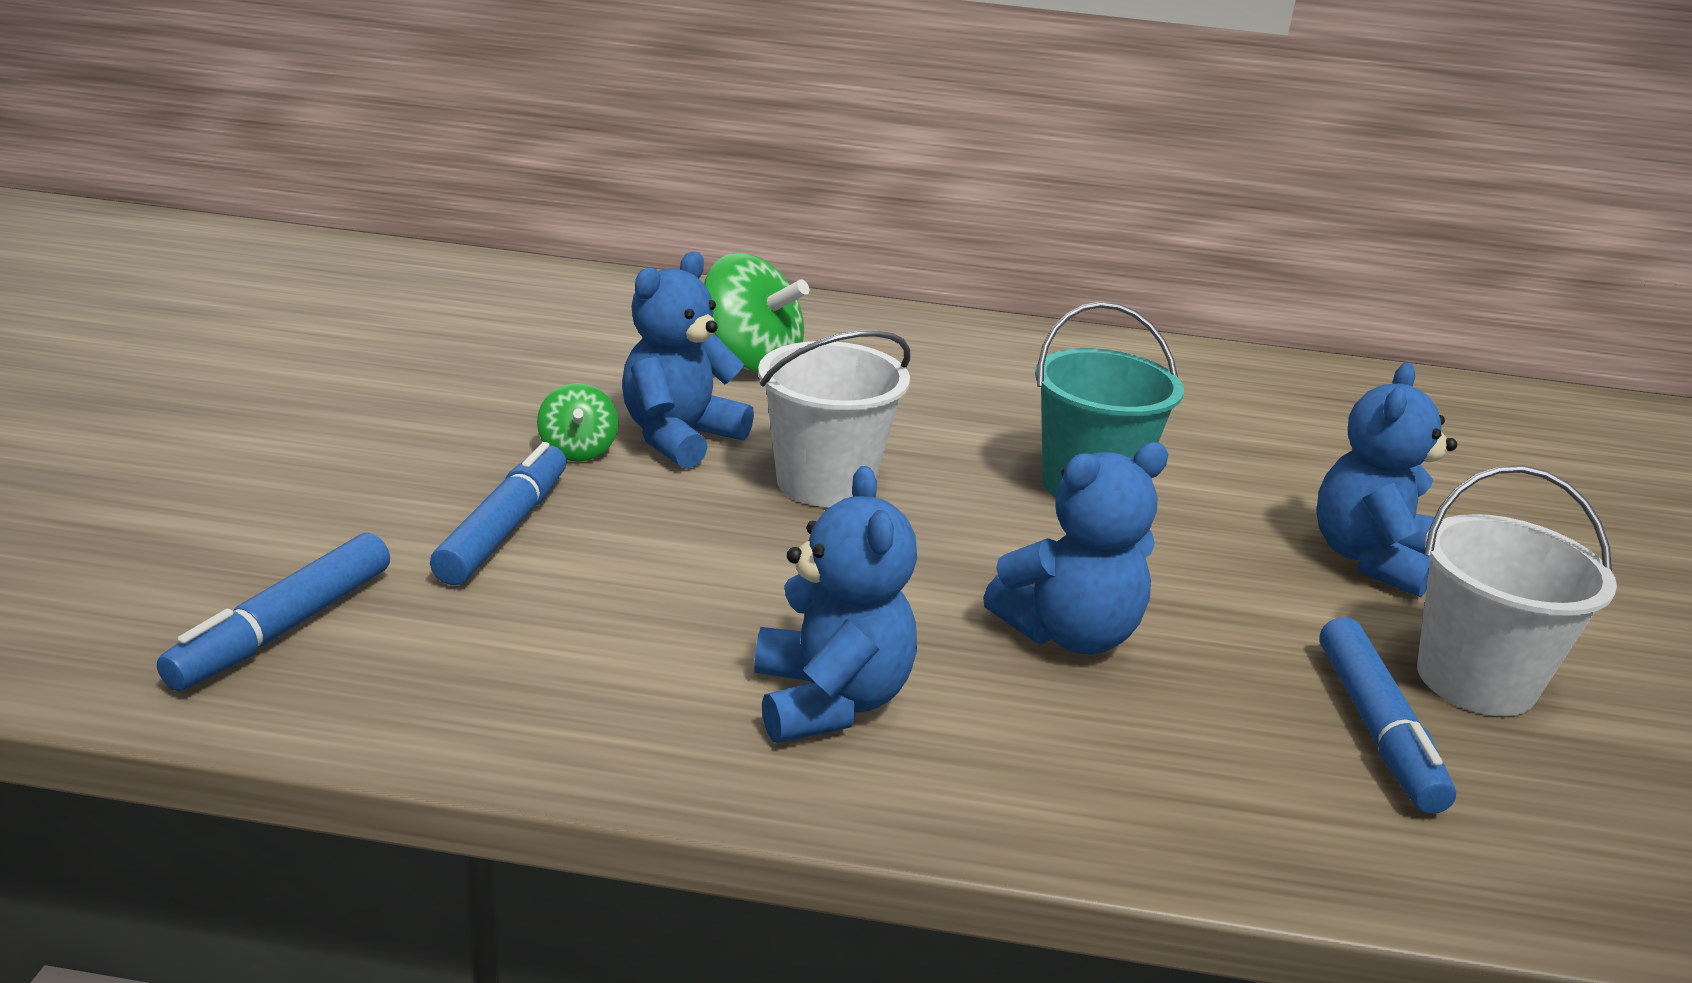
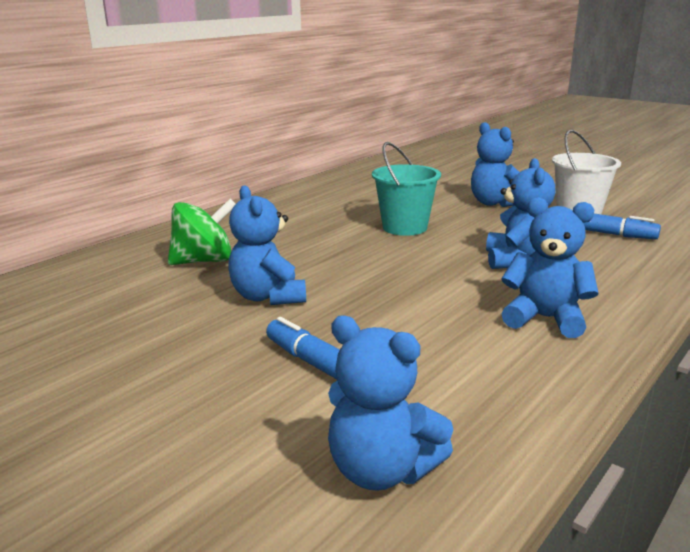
camera: 55 degrees left, 5 degrees down
blue marker [157,533,390,691] -> blue teddy bear [328,315,453,491]
green spinning top [537,383,618,462] -> none
white bucket [758,330,910,507] -> none

